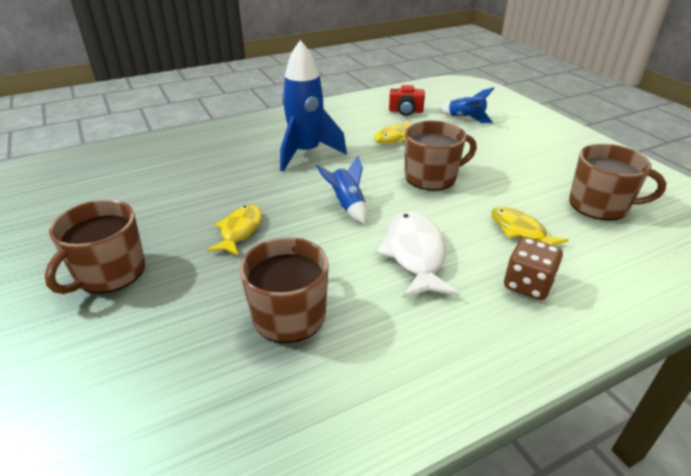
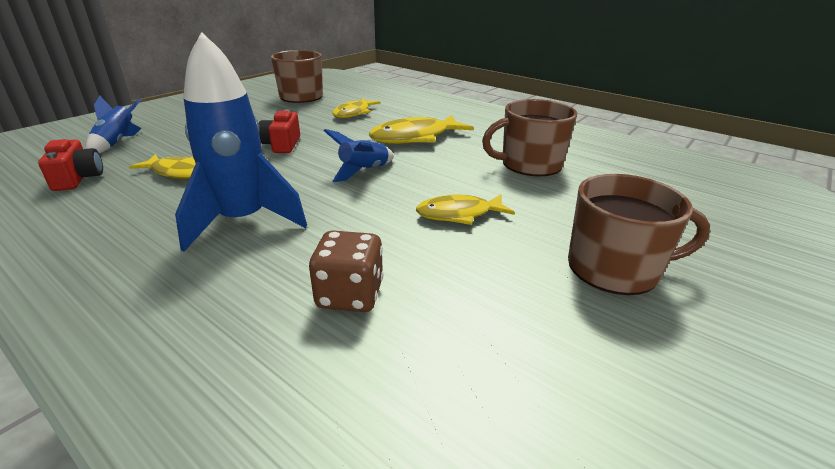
camera: 115 degrees left, 5 degrees down
white fish [376,211,459,298] -> yellow fish [369,115,474,144]
brown mug [405,121,477,190] -> red camera [259,109,300,153]
brown dice [504,237,563,300] -> brown dice moved to [309,230,383,312]

